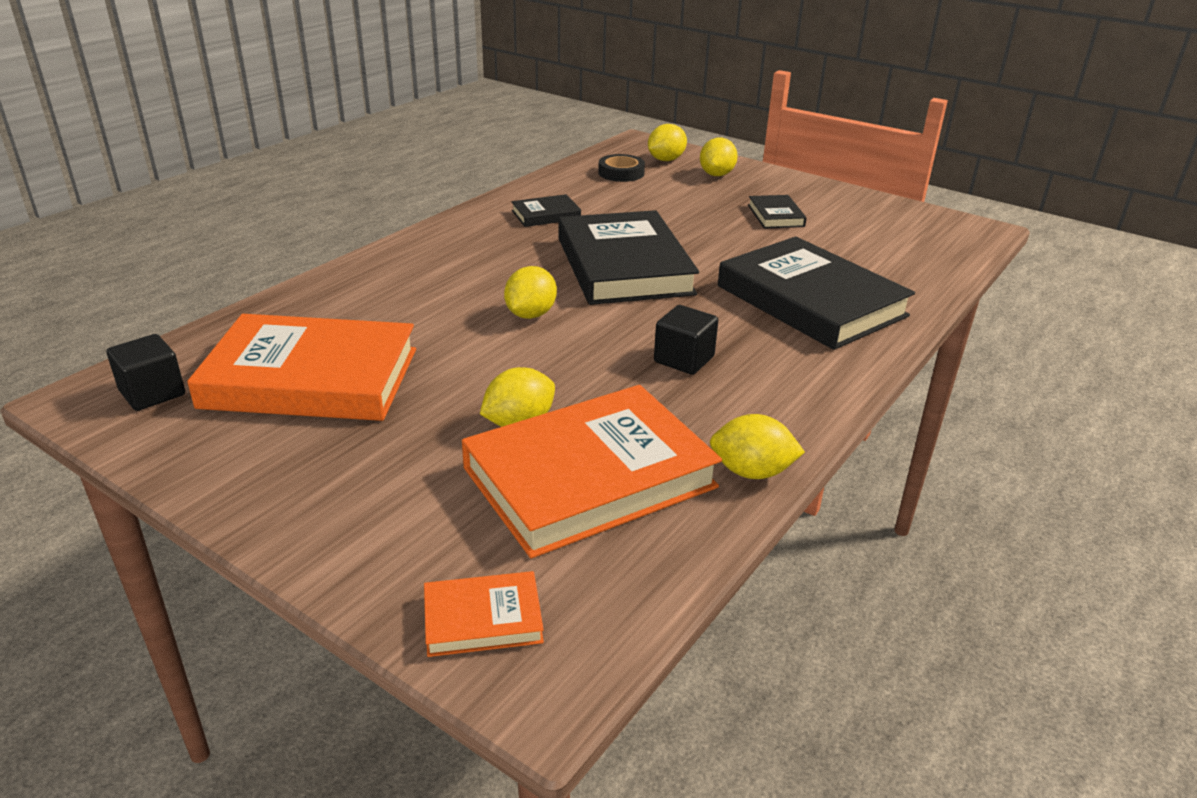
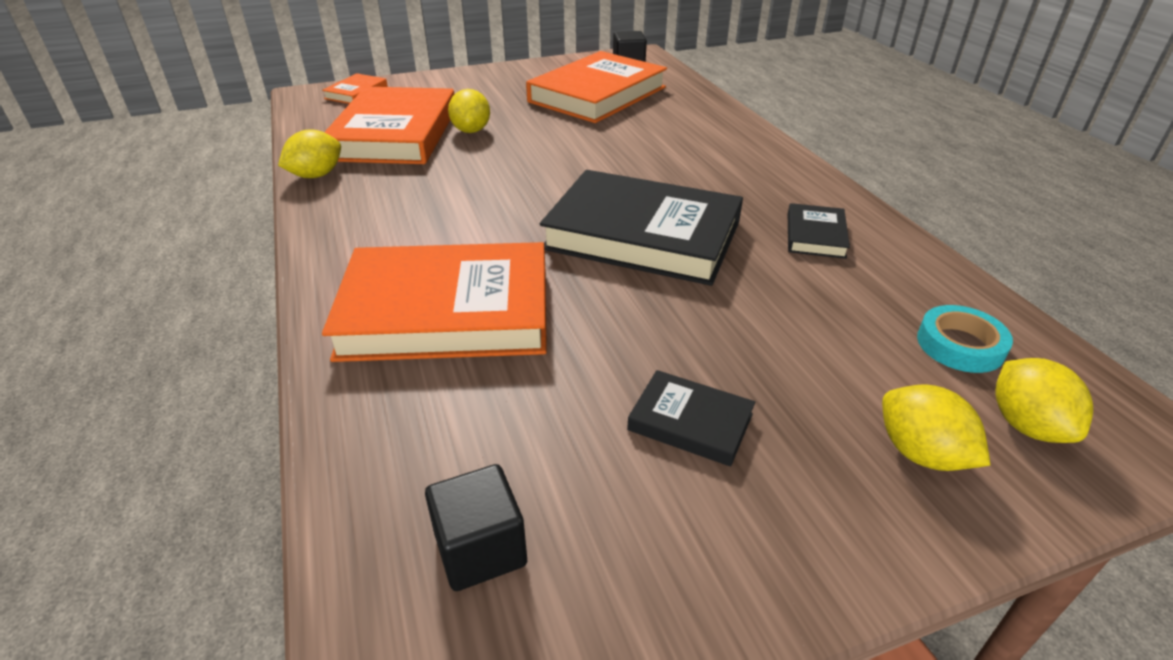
camera: 125 degrees right, 5 degrees up
yellow lemon [504,266,557,319] -> none
black tape [598,154,645,182] -> turquoise tape [917,305,1013,373]
black cube [654,305,718,375] -> black cube moved to [425,464,527,591]
black book [718,236,915,350] -> orange book [322,242,547,362]

